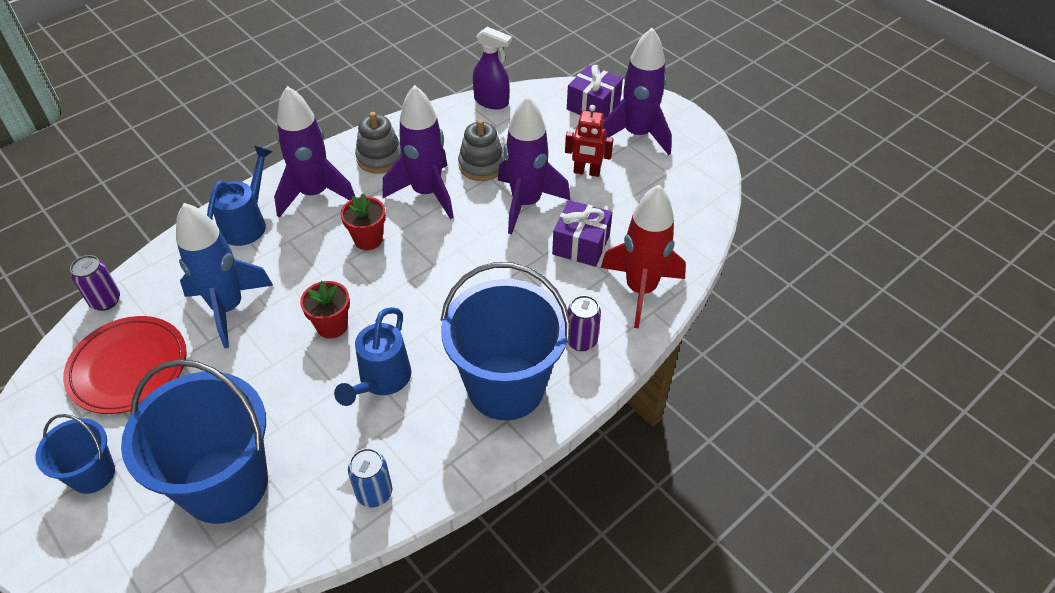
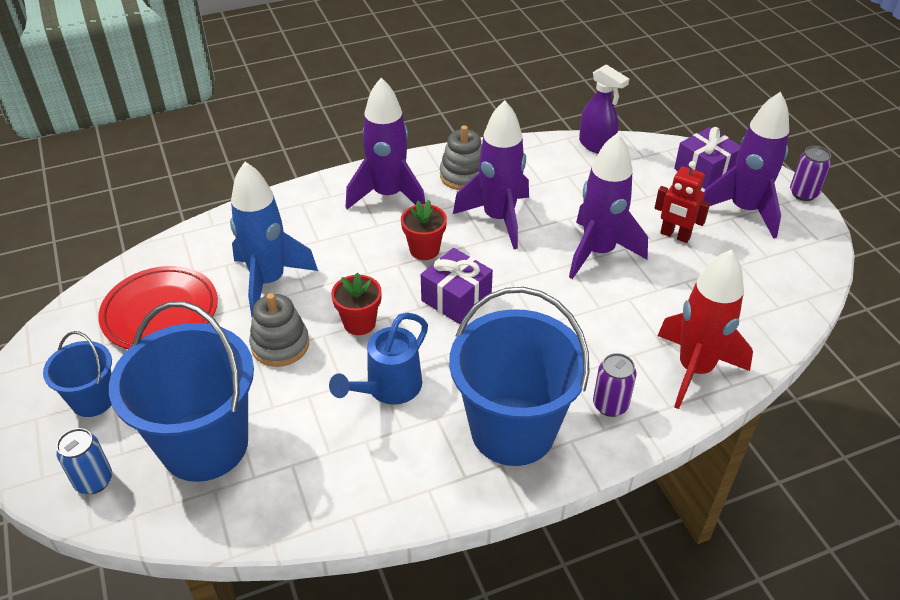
camera: 20 degrees right, 5 degrees down
purple can [70,255,120,311] -> purple can moved to [790,146,831,201]
blue watering can [207,146,273,246] -> none
blue can [348,448,392,507] -> blue can moved to [56,428,112,494]
grey stacking toy [458,119,505,181] -> grey stacking toy moved to [249,293,309,367]
purple gift [552,200,613,267] -> purple gift moved to [421,248,493,324]

